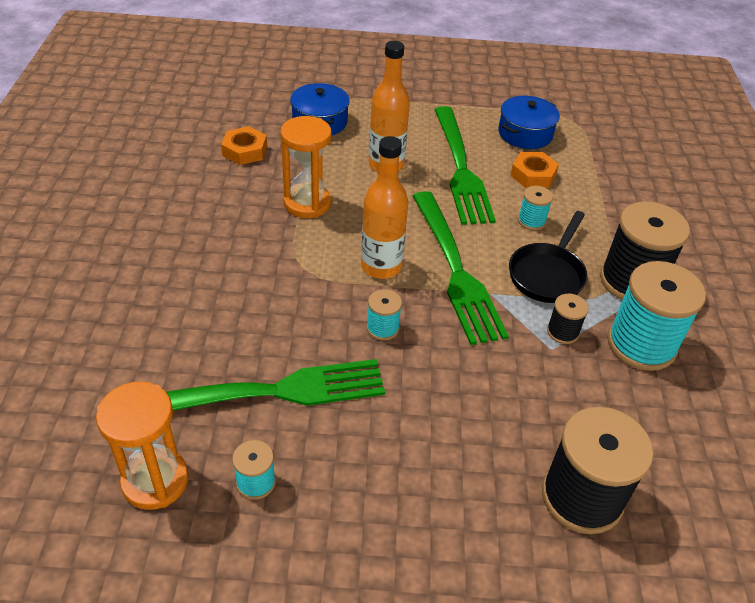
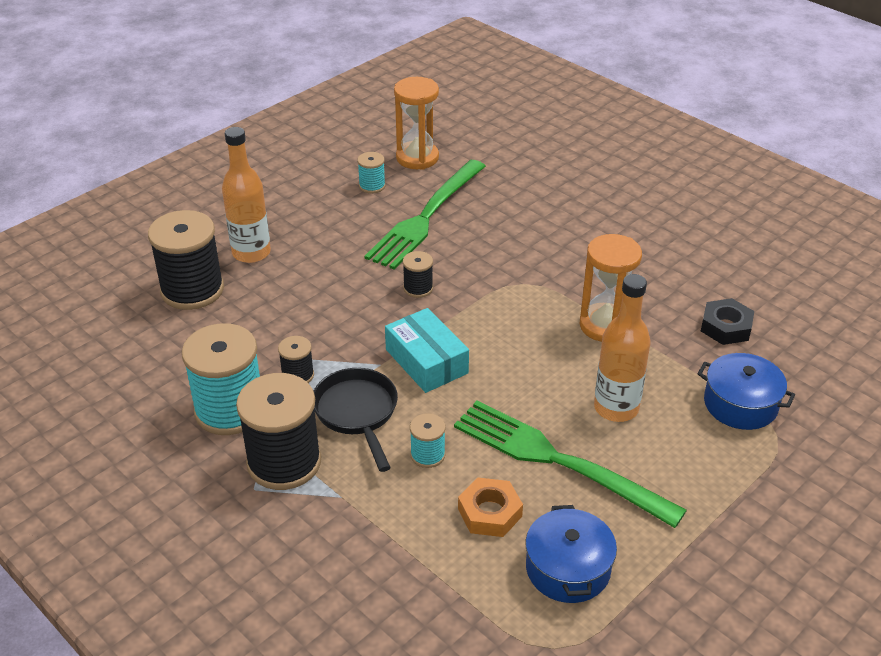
camera: 135 degrees right, 5 degrees down
orange nut [221,126,267,165] -> black nut [701,298,754,345]
orange bottle [361,136,408,279] -> orange bottle moved to [222,127,271,263]
turquoise spool [367,289,402,341] -> black spool [403,251,433,298]
green fork [413,191,509,345] -> turquoise box [385,308,469,393]

